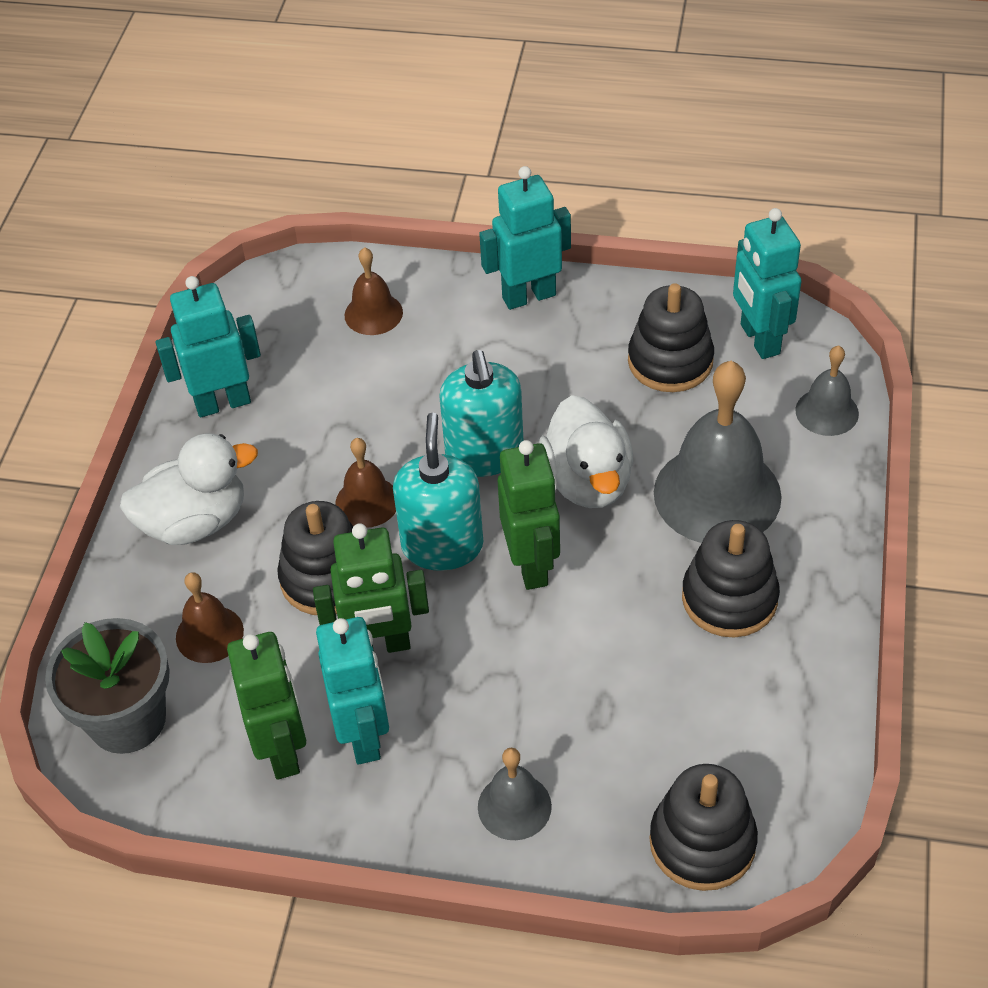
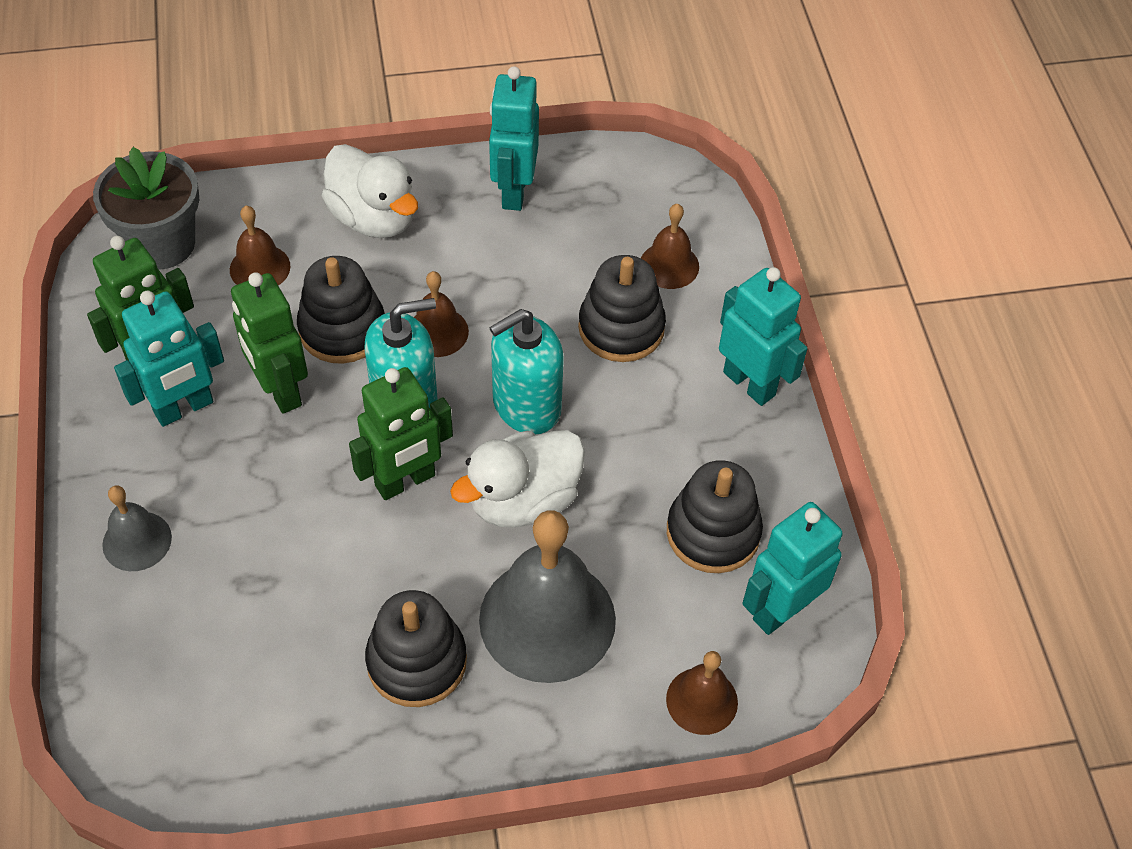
camera: 65 degrees right, 5 degrees up
turquoise robot [155,276,261,418] -> turquoise robot turned 135 degrees counterclockwise [489,66,539,211]
black stacking toy [649,764,758,891] -> black stacking toy moved to [578,255,666,362]
grey bell [796,345,859,436] -> brown bell [666,651,738,735]

